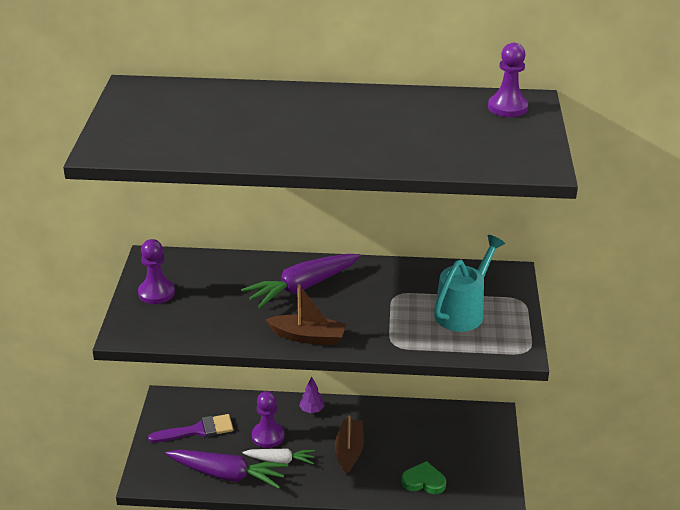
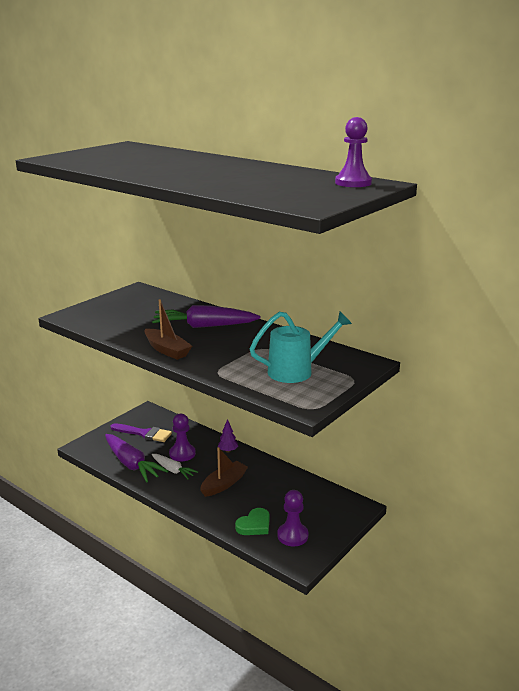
camera: 35 degrees right, 10 degrees down
purple pawn [138,239,175,304] -> purple pawn moved to [277,490,308,547]
green heart [401,461,446,494] -> green heart turned 90 degrees clockwise [235,508,270,535]

